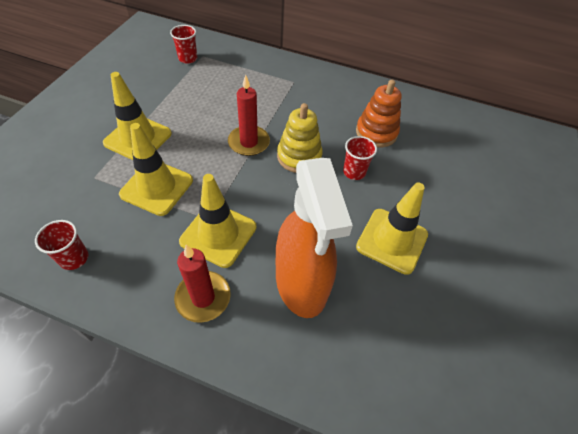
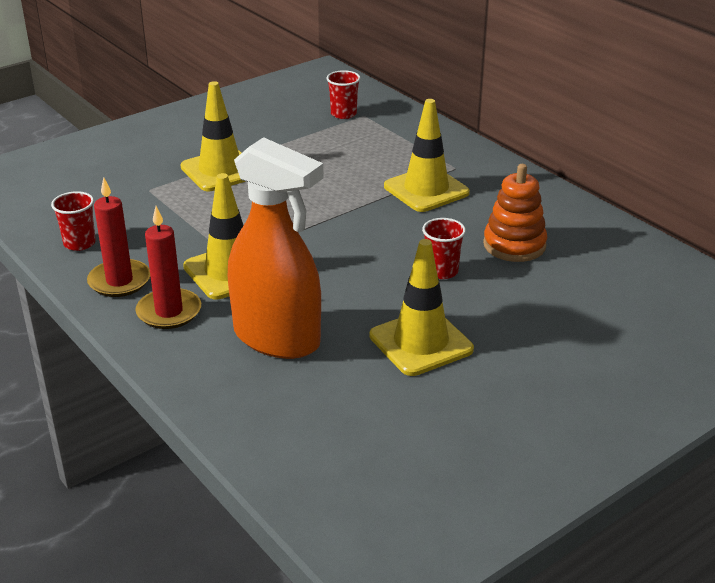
camera: 35 degrees right, 20 degrees down
yellow traffic cone [119,123,193,216] -> yellow traffic cone moved to [384,99,470,212]
red candle [228,75,270,156] -> red candle moved to [87,178,150,297]
orange spray bottle [276,158,353,318] -> orange spray bottle turned 75 degrees counterclockwise [228,137,324,359]
yellow stacking toy [277,103,323,173] -> none

